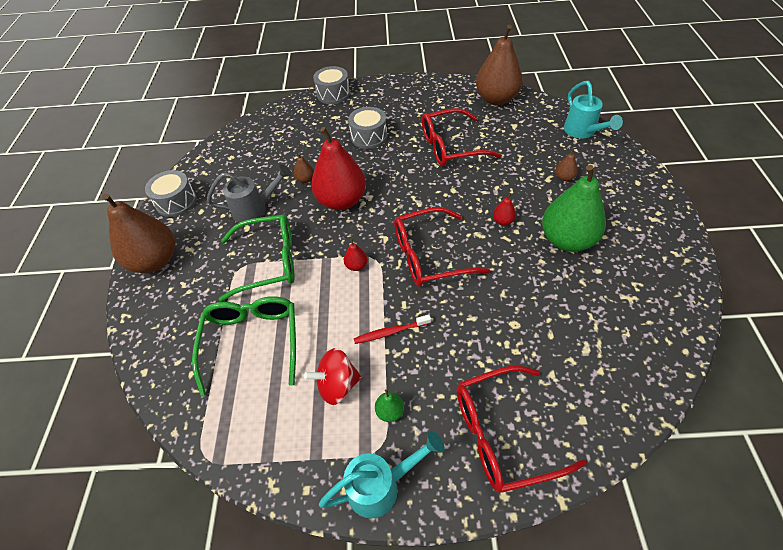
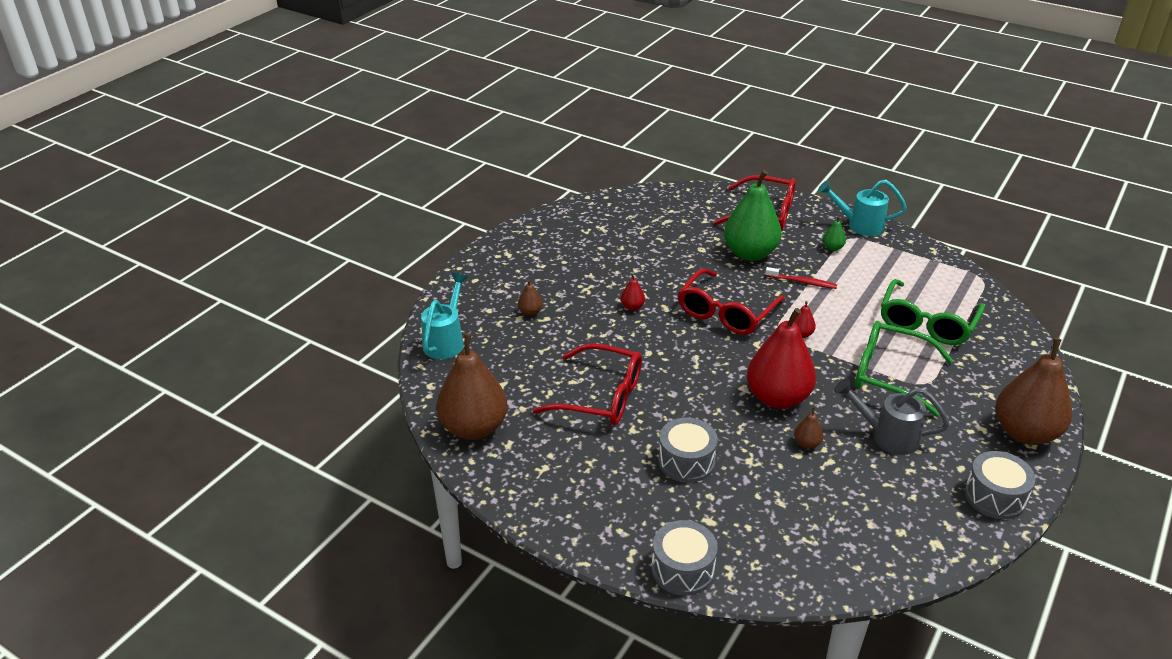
camera: 150 degrees left, 15 degrees down
red spinning top [304,348,362,405] -> none
red glasses [394,207,490,287] -> red glasses turned 105 degrees clockwise [678,268,786,335]
green pear [542,165,606,252] -> green pear moved to [724,170,781,261]

